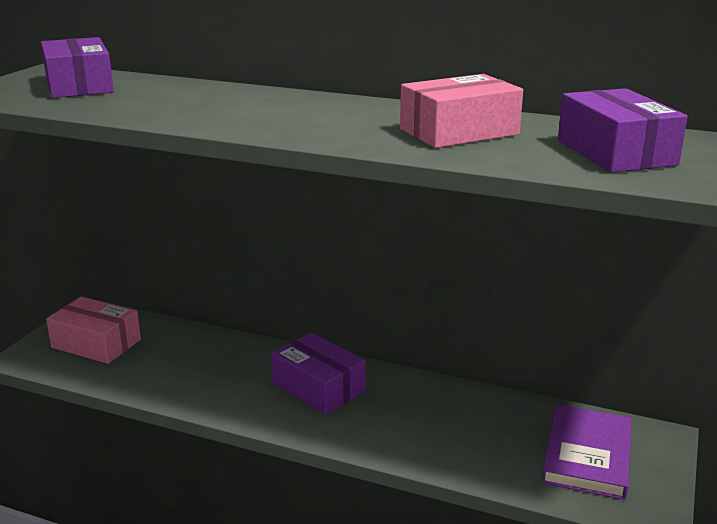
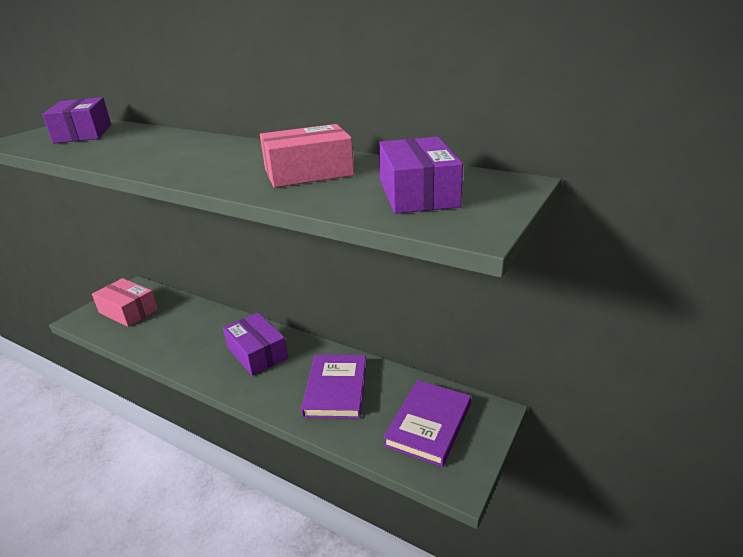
camera: 10 degrees right, 5 degrees up
none -> purple book [301,355,367,419]

